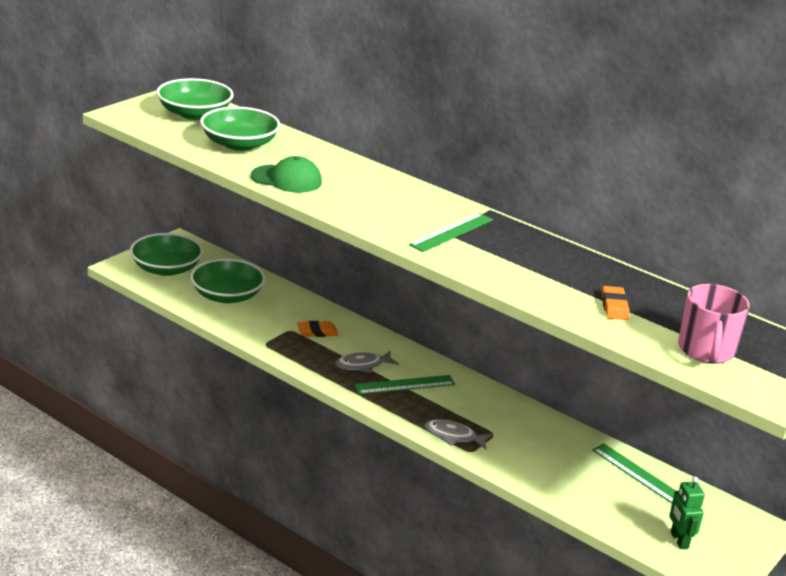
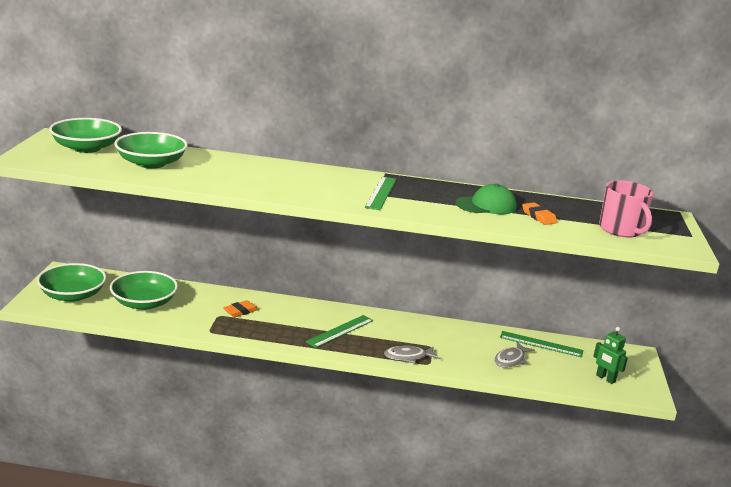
camera: 30 degrees left, 5 degrees down
green cap [251,156,322,193] -> green cap moved to [456,184,516,214]
grey fish [335,351,399,373] -> grey fish moved to [494,342,535,367]

